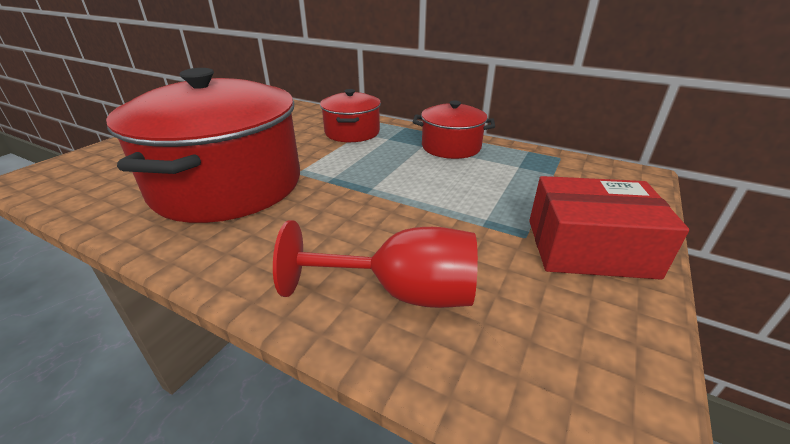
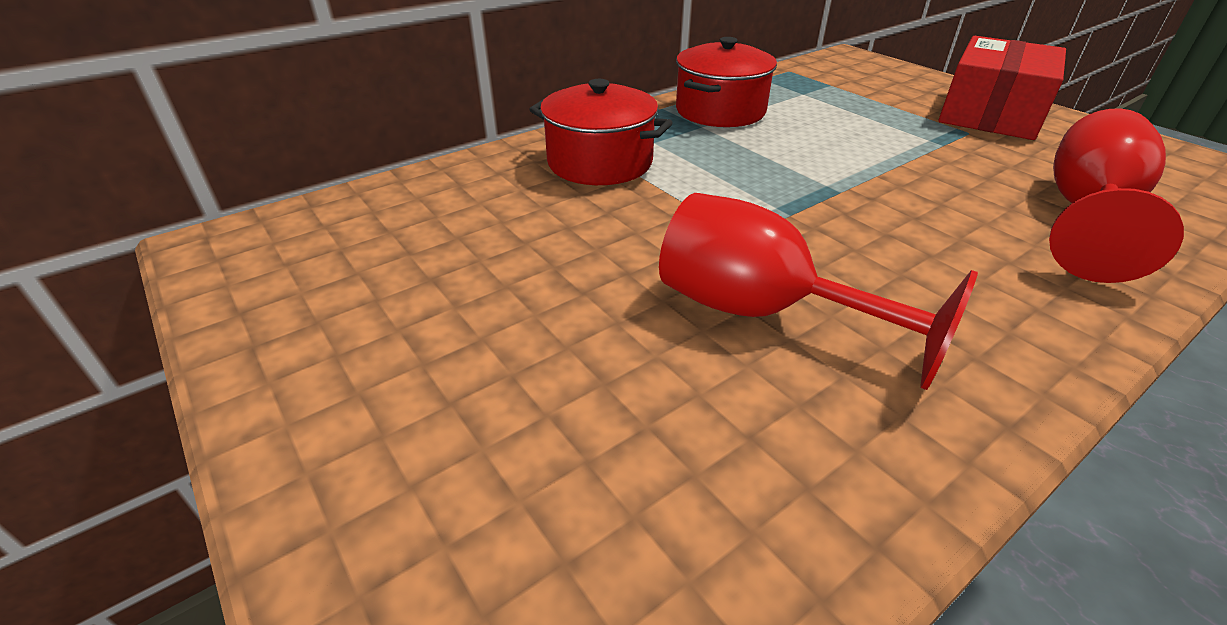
camera: 65 degrees left, 5 degrees up
red pot [106,68,300,223] -> red goblet [659,193,978,390]

